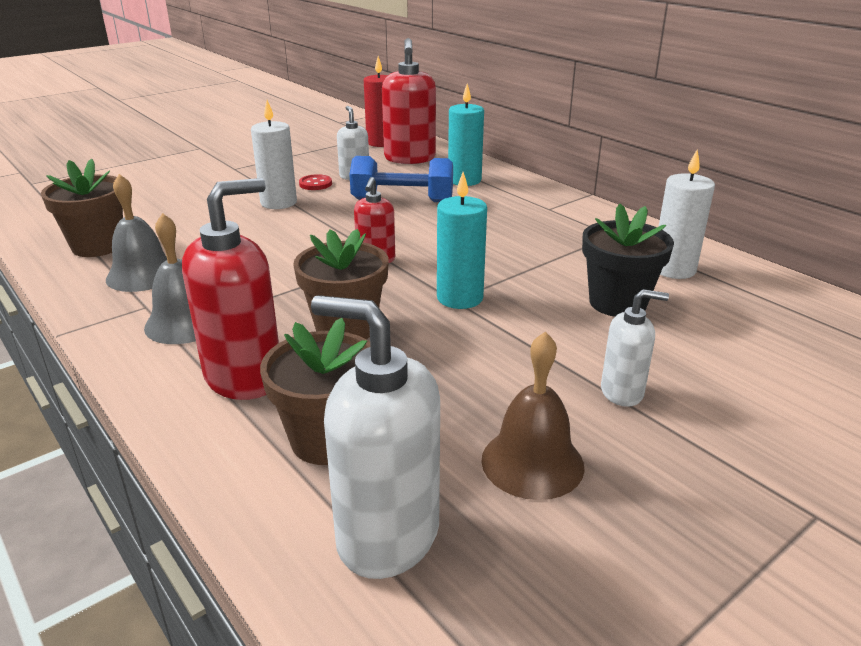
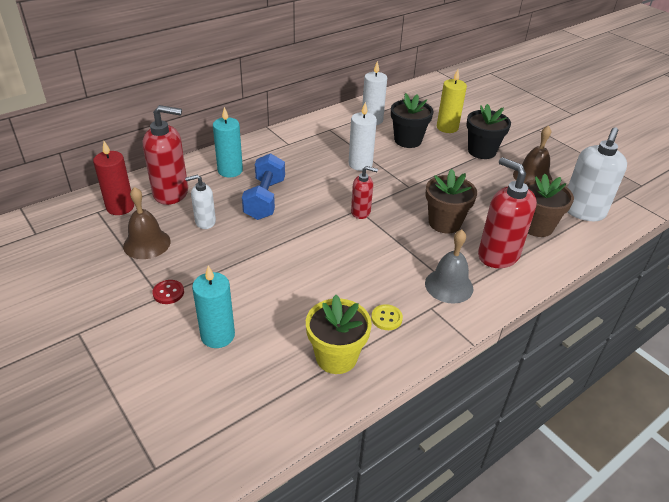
camera: 90 degrees left, 10 degrees up
brown flower pot [41,158,123,257] -> yellow flower pot [306,295,372,374]
grey bell [106,174,167,292] -> yellow button [371,304,403,330]
white candle [251,100,297,209] -> white candle moved to [348,102,377,171]
red button [299,174,332,190] -> red button moved to [152,280,184,304]
turquoise candle [437,172,487,309] -> turquoise candle moved to [192,266,235,348]
white soap dispenser [601,289,669,407] -> black flower pot [466,104,511,159]
none -> brown bell [123,187,171,259]
none -> yellow candle [437,69,467,133]

